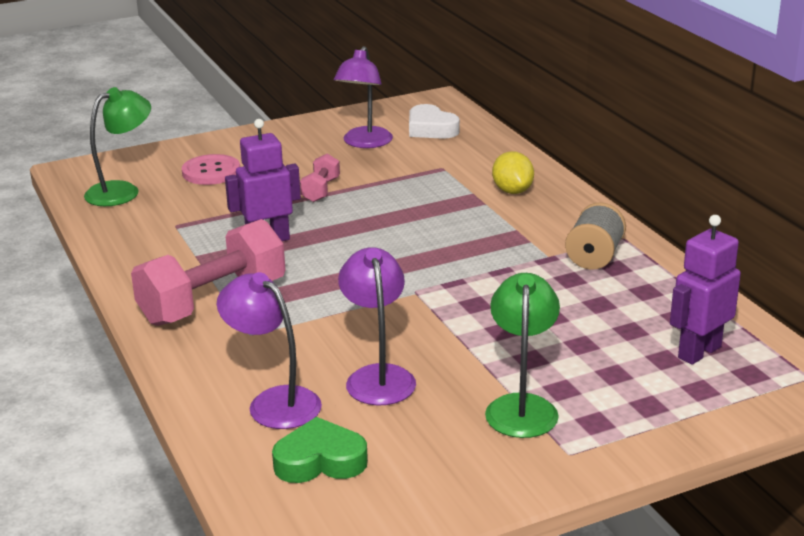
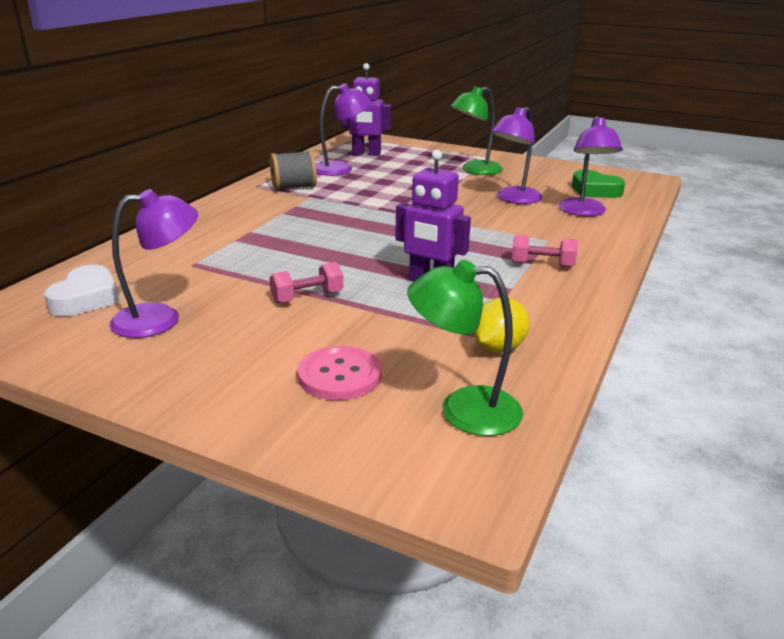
camera: 130 degrees left, 0 degrees up
pink dumbbell [131,219,285,326] -> pink dumbbell [512,235,578,267], size x0.48
yellow lemon [492,151,534,194] -> yellow lemon moved to [473,298,530,353]
none -> purple lamp [316,83,371,176]

